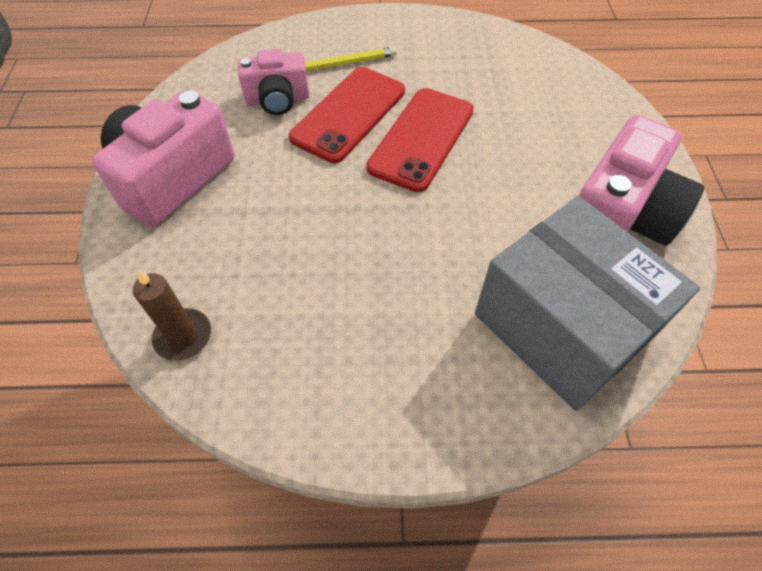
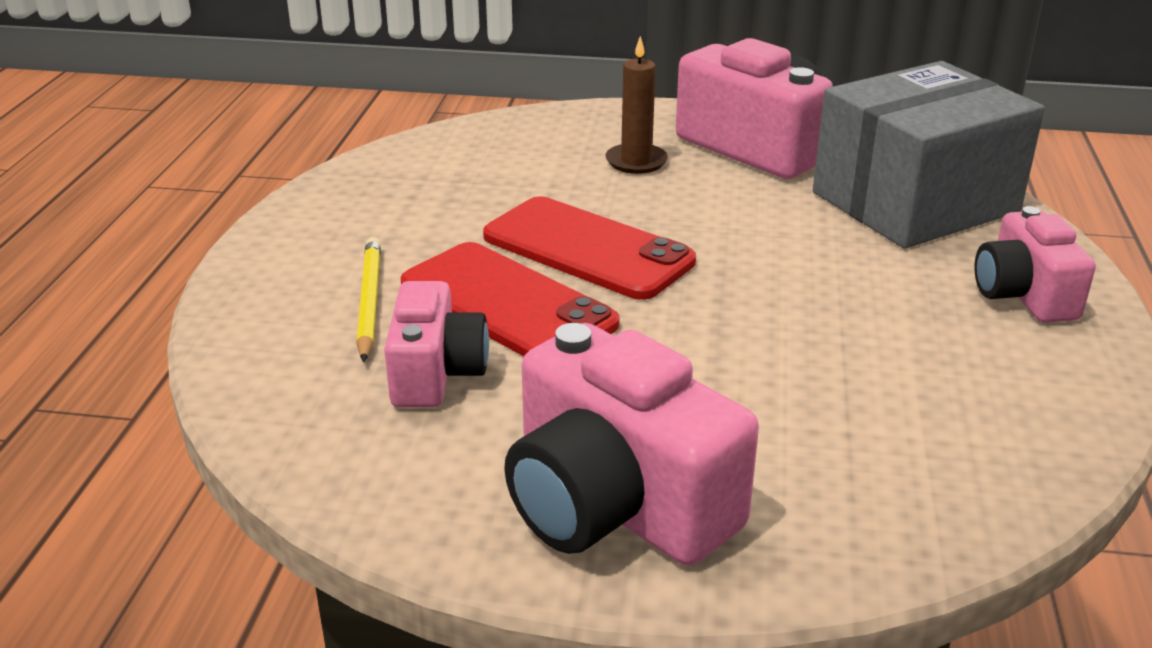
camera: 80 degrees left, 25 degrees down
brown candle [133,270,211,361] -> brown candle moved to [605,36,668,174]
none -> pink camera [975,206,1096,323]

